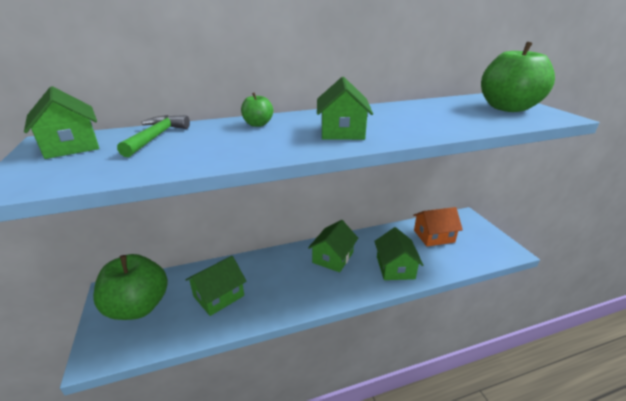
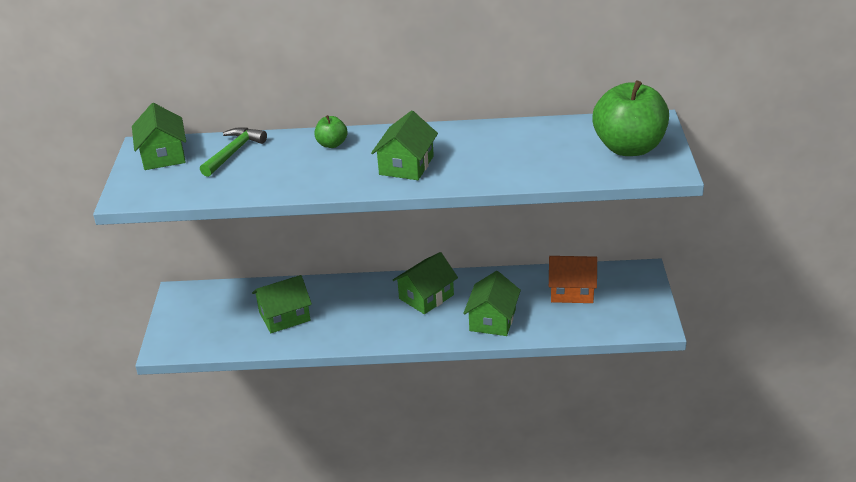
camera: 20 degrees right, 5 degrees up
green apple [93,254,168,320] -> none

